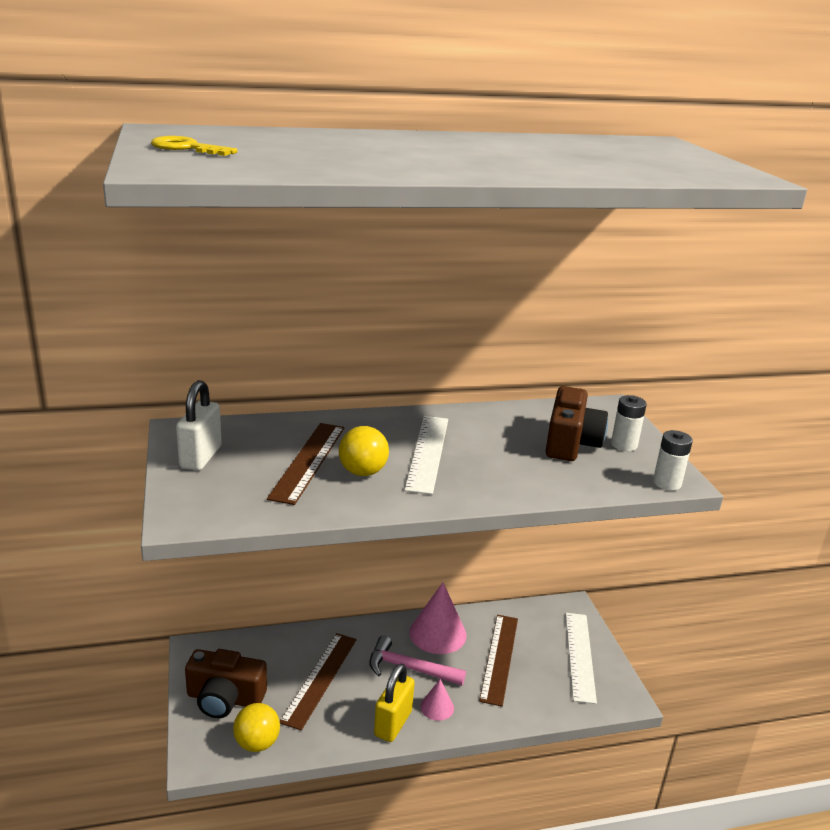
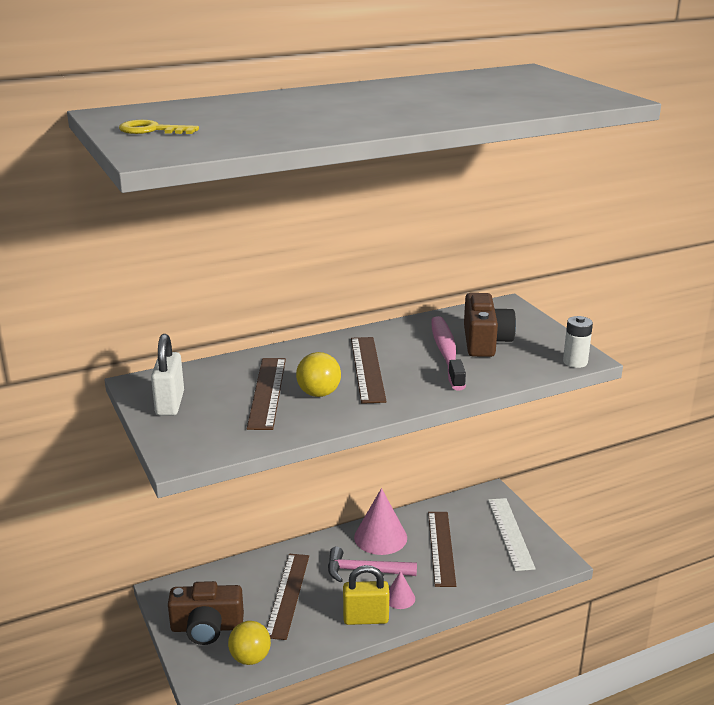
camera: 10 degrees left, 0 degrees up
yellow padlock [374,663,415,742] -> yellow padlock turned 75 degrees clockwise [343,565,389,625]
white ruler [404,416,448,495] -> brown ruler [351,337,387,404]
white battery [611,395,647,451] -> none
none -> pink toothbrush [431,316,466,390]

